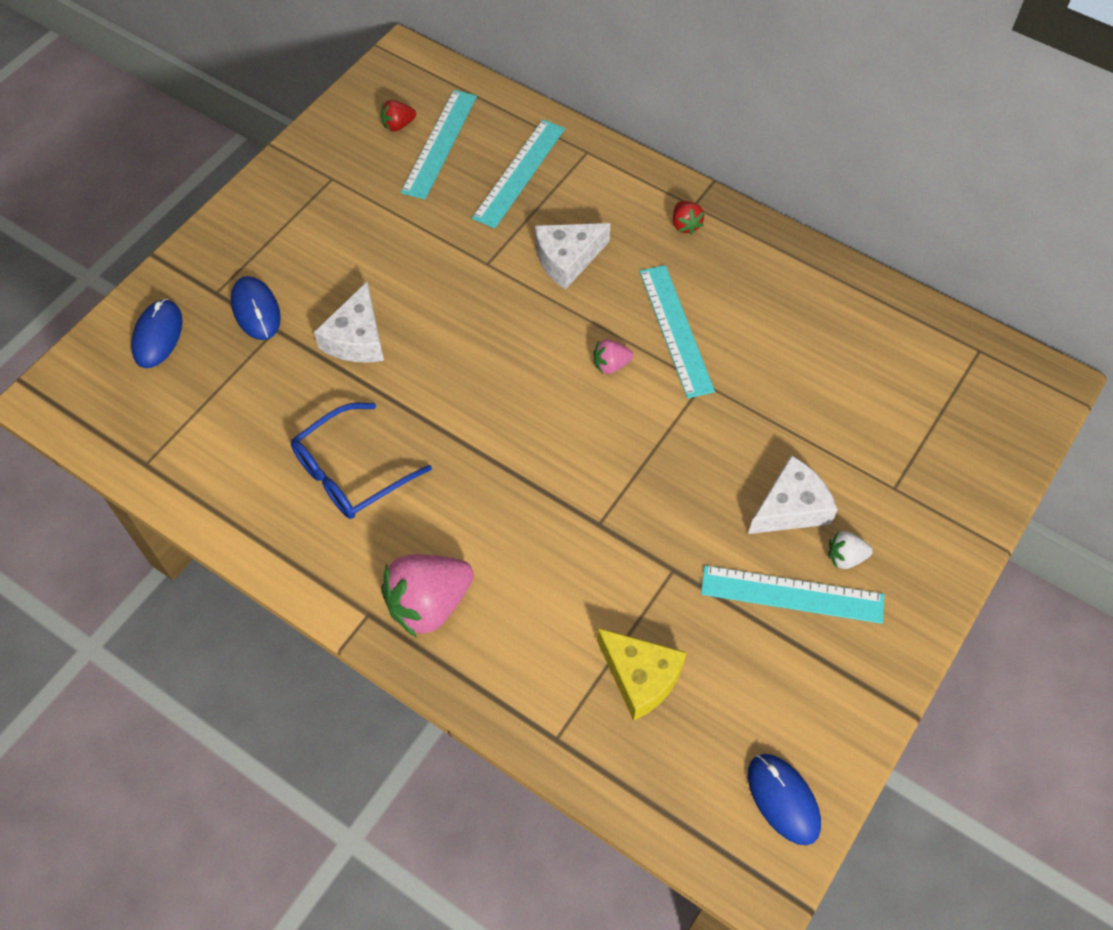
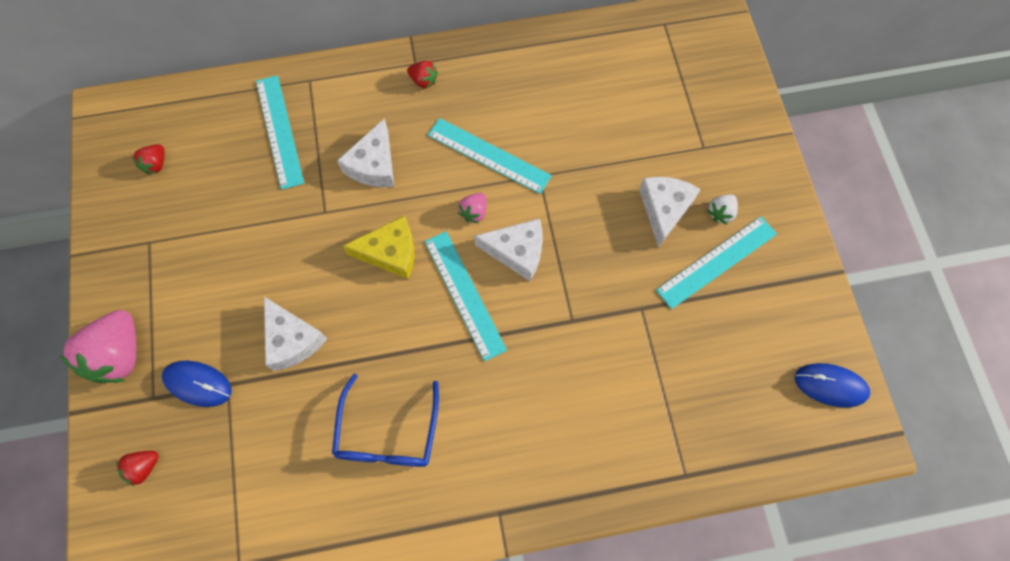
camera: 45 degrees left, 10 degrees up
blue mouse [131,299,182,368] -> red strawberry [116,451,159,486]
pink strawberry [381,554,474,638] -> pink strawberry moved to [59,310,136,384]
turquoise ruler [401,90,477,199] -> turquoise ruler moved to [425,231,507,361]
yellow cheese [597,628,687,721] -> yellow cheese moved to [343,216,414,279]
none -> white cheese [474,218,543,281]

